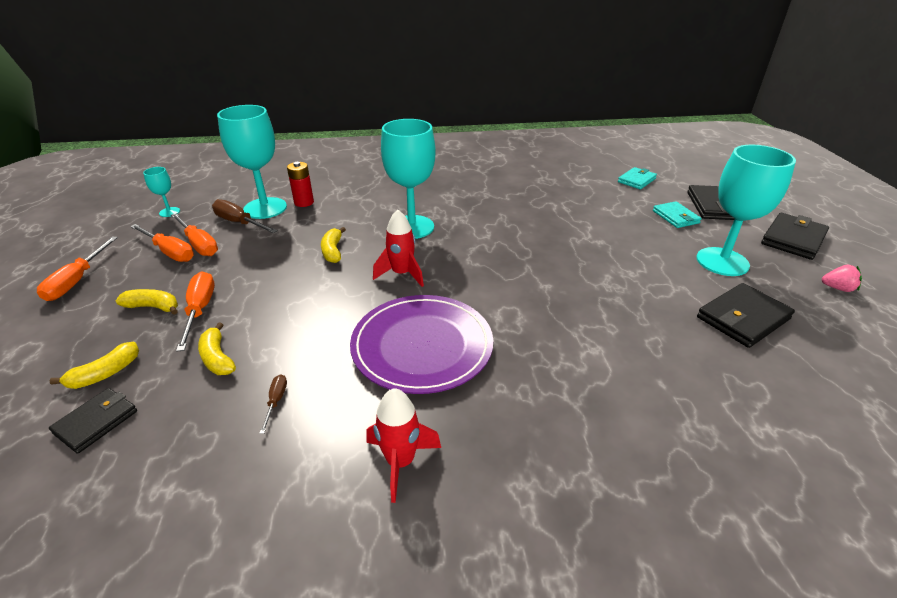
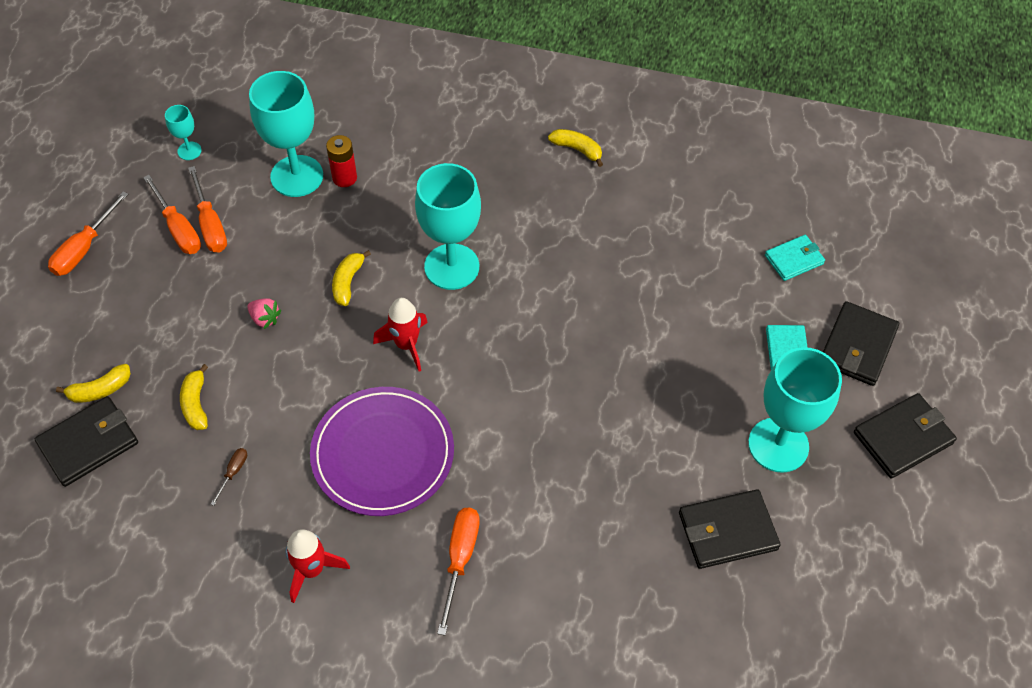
camera: 20 degrees right, 20 degrees up
black wallet [49,388,137,454] -> black wallet [35,396,138,487], size x1.53
yellow banana [116,289,178,315] -> yellow banana moved to [548,129,603,167]
orange screwdriver [176,271,215,352] -> orange screwdriver moved to [437,508,480,635]
brown screwdriver [212,199,278,233] -> none
pink strawberry [822,265,862,292] -> pink strawberry moved to [247,298,282,329]

